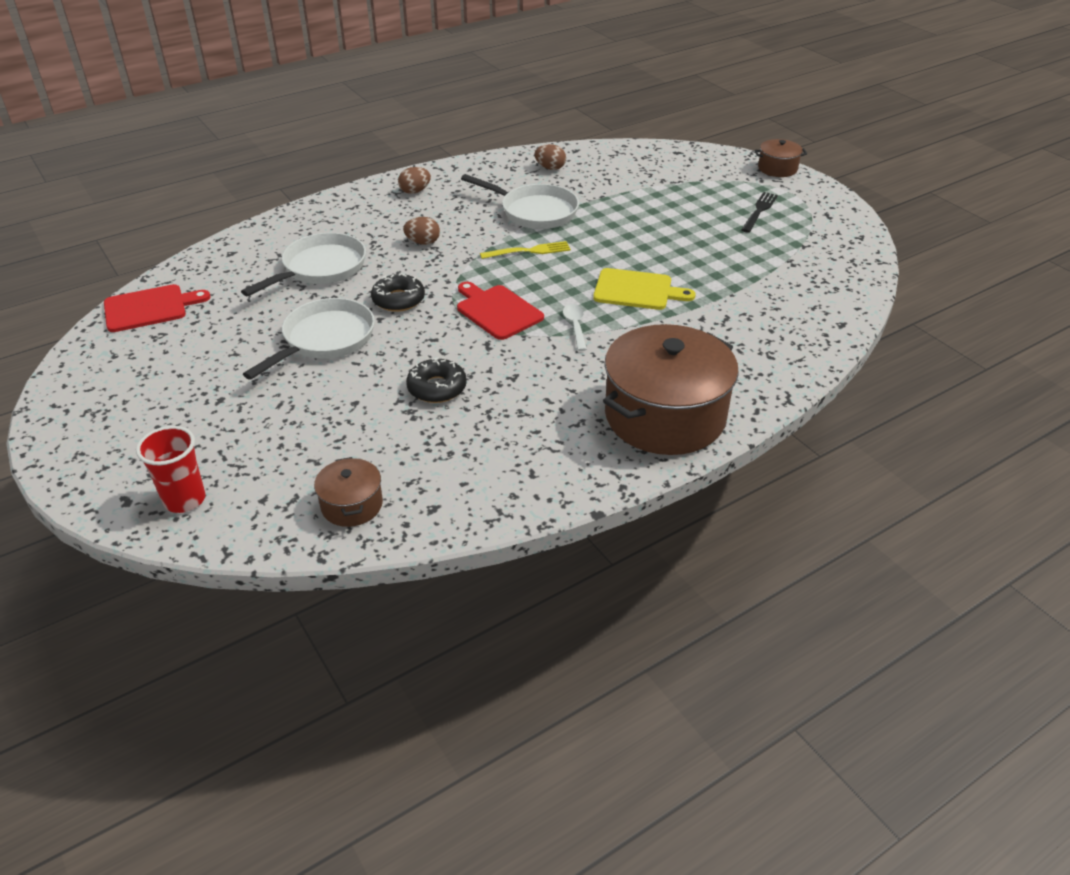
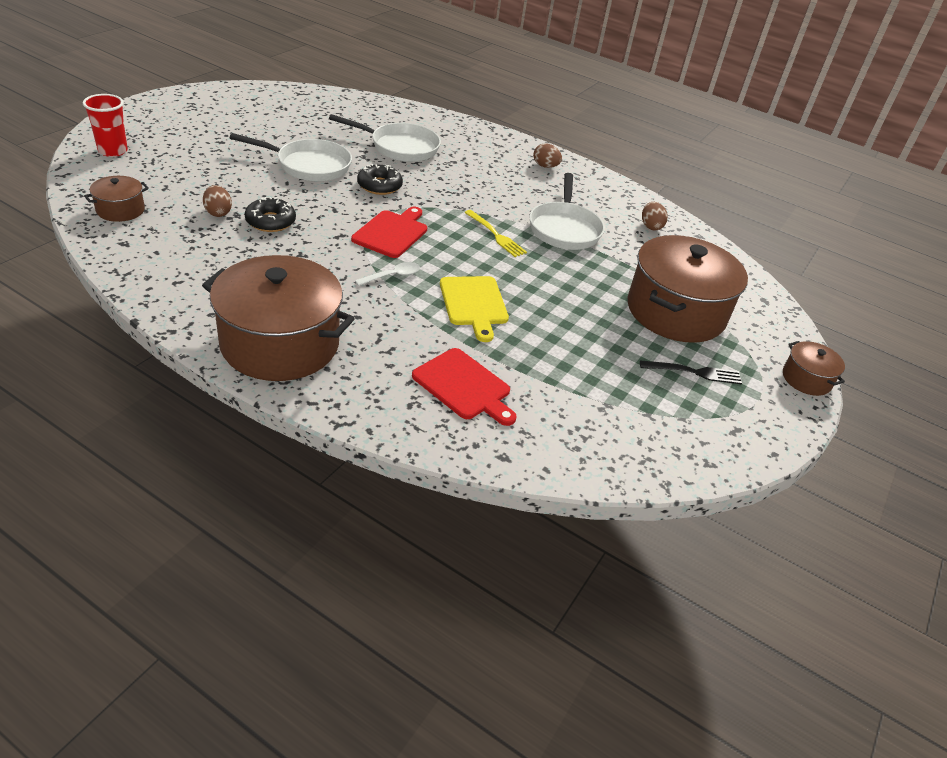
camera: 60 degrees right, 0 degrees up
red cutting board [104,284,211,332] -> red cutting board moved to [412,348,517,426]
brown egg [403,217,440,245] -> brown egg moved to [203,185,232,217]
none -> brown pot [628,235,748,343]

